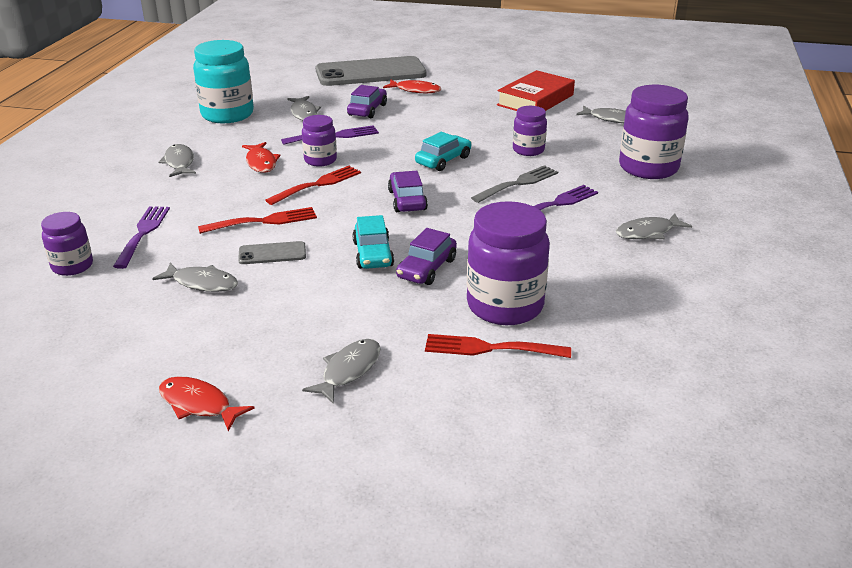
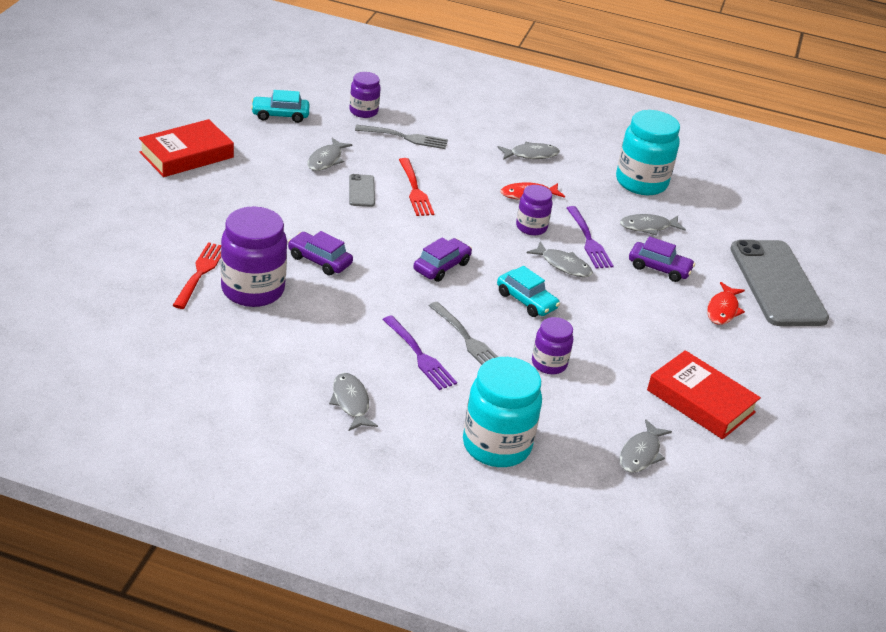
camera: 90 degrees right, 5 degrees up
purple fork [113,206,170,269] -> grey fork [355,125,448,149]
red fish [159,376,255,432] -> red book [139,119,234,177]
red fork [265,166,361,205] -> none
grey fish [302,339,380,404] -> grey fish moved to [527,242,593,277]
turquoise car [352,215,394,269] -> turquoise car moved to [251,90,309,123]
purple car [388,171,428,212] -> purple car turned 45 degrees counterclockwise [413,237,472,282]
purple jar [619,85,689,179] -> turquoise jar [463,357,542,467]

